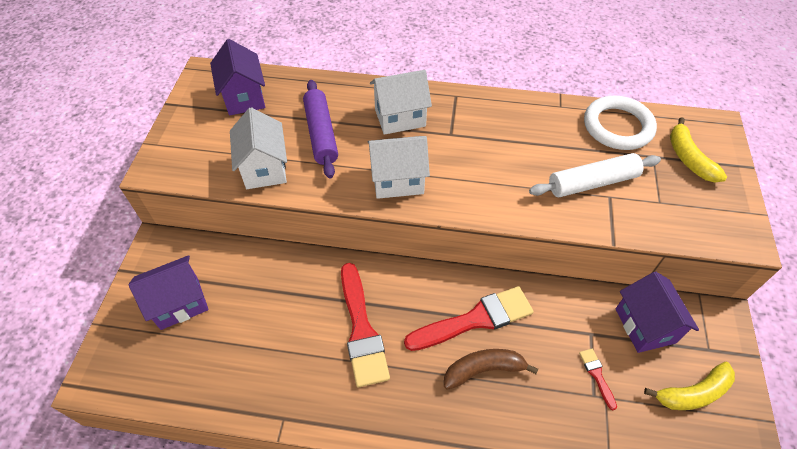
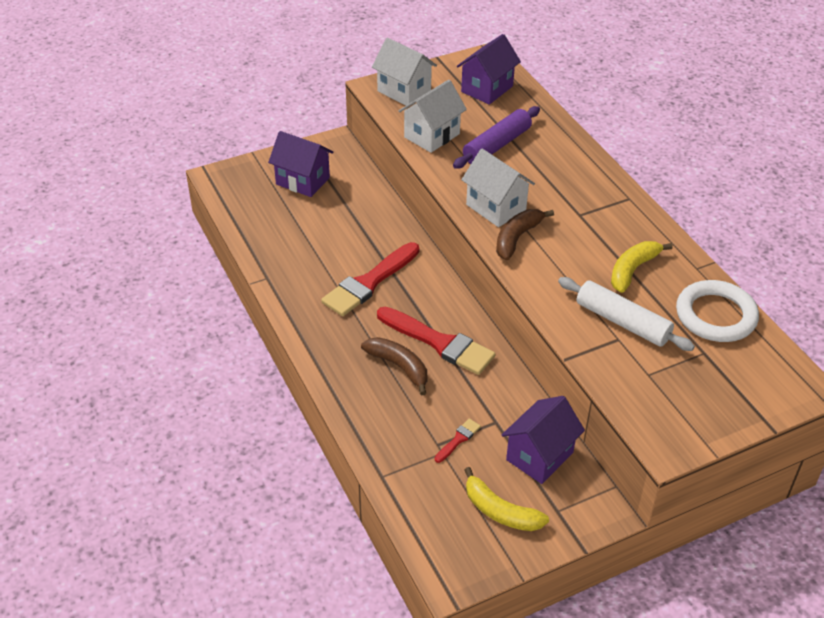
camera: 55 degrees right, 10 degrees down
white house [370,70,432,135] -> white house moved to [372,38,437,105]
yellow banana [670,117,727,182] -> yellow banana moved to [611,241,673,293]
none -> brown banana [496,209,554,260]

